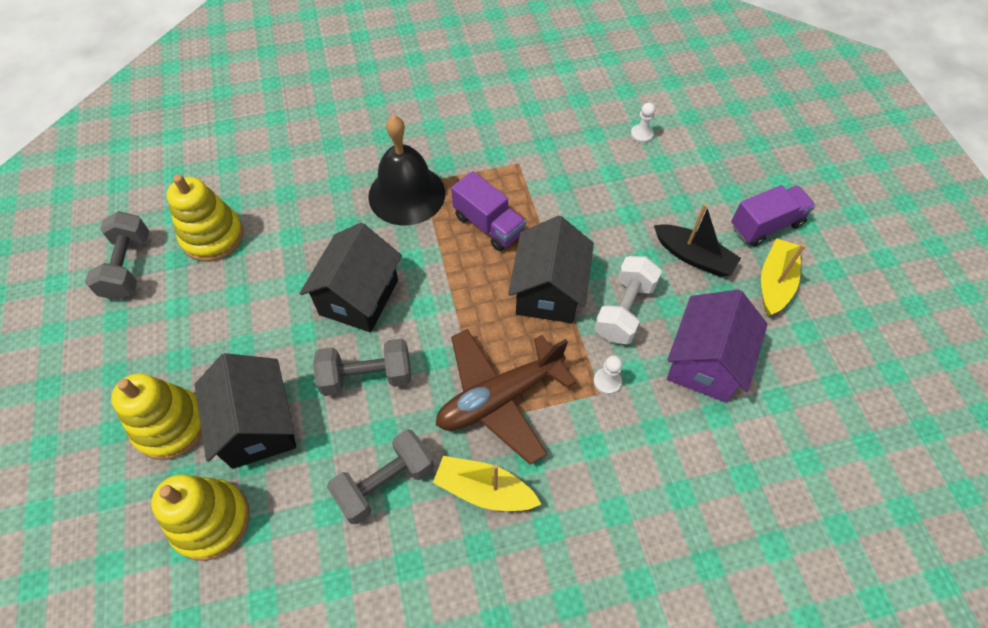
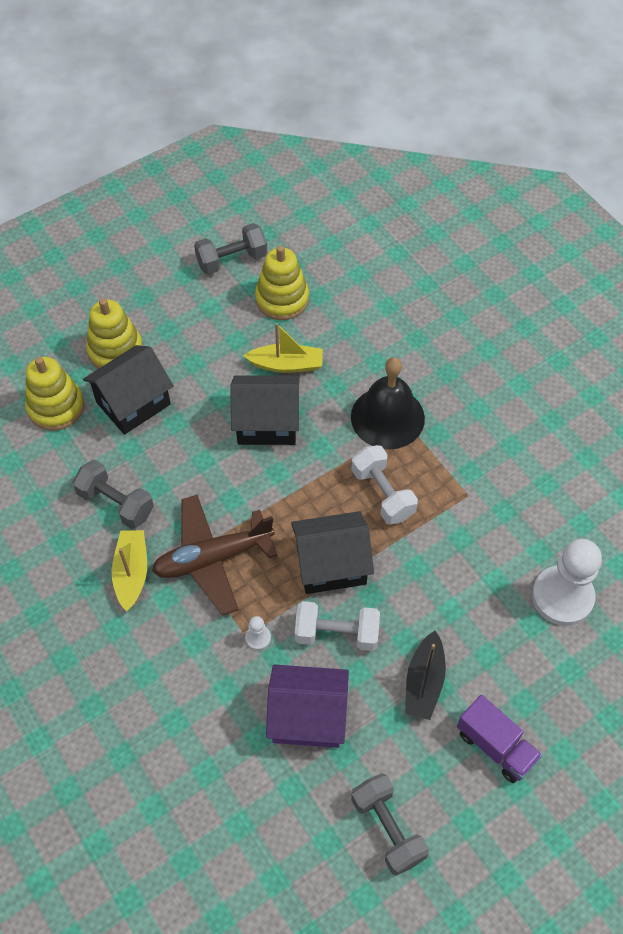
camera: 70 degrees right, 0 degrees up
grey dumbbell [313,338,411,396] -> grey dumbbell moved to [351,773,429,876]
brown plane [436,329,576,464] -> brown plane turned 60 degrees counterclockwise [152,495,277,616]
purple truck [451,171,526,251] -> white dumbbell [351,445,418,525]
white pawn [631,103,655,143] -> white pawn [532,539,602,626], size x2.45
yellow boat [761,238,806,316] -> yellow boat moved to [243,323,323,373]

